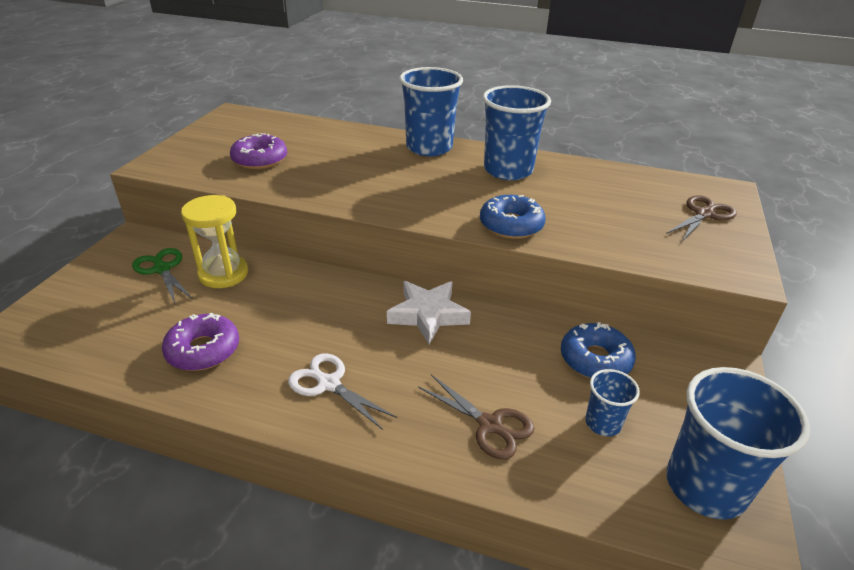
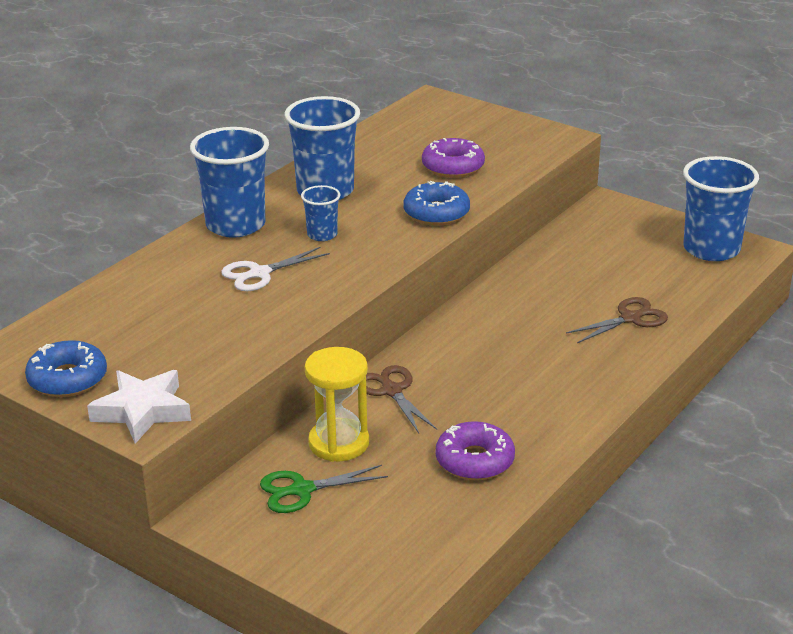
camera: 70 degrees left, 5 degrees down
purple donut [230,133,287,169] -> purple donut moved to [422,138,485,178]
white scissors [288,353,397,430] -> white scissors moved to [221,247,330,291]
white star [387,281,471,344] -> white star moved to [87,370,191,444]
blue donut [561,322,636,379] -> blue donut moved to [25,340,107,397]
blue cup [585,369,640,436] -> blue cup moved to [301,185,340,241]
brown scissors [666,195,737,242] -> brown scissors moved to [366,365,437,433]

